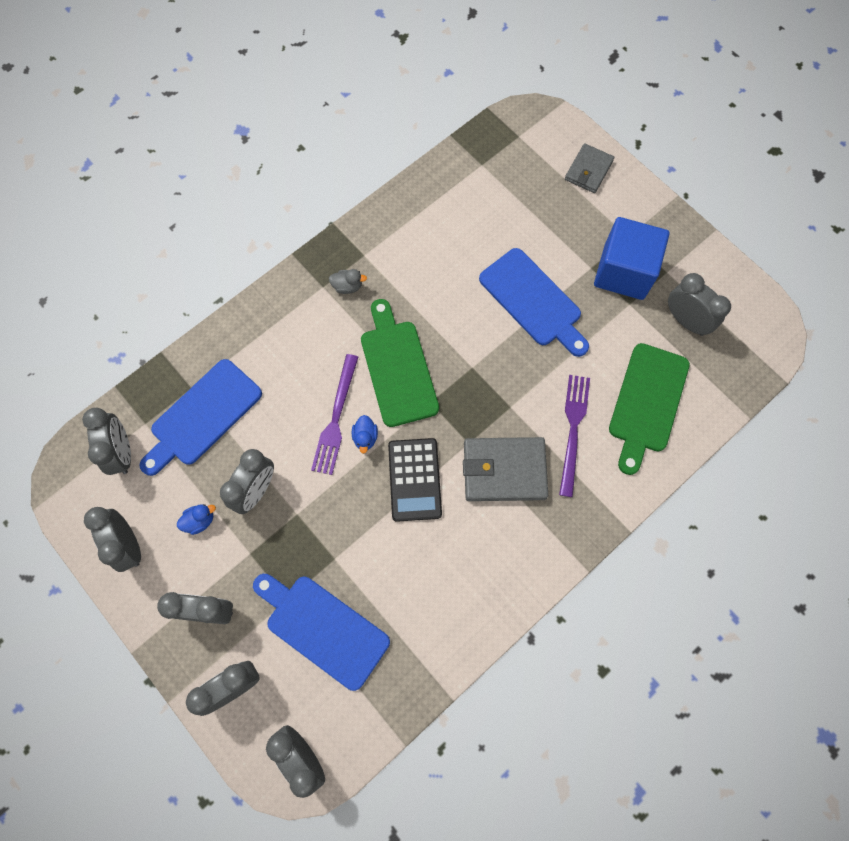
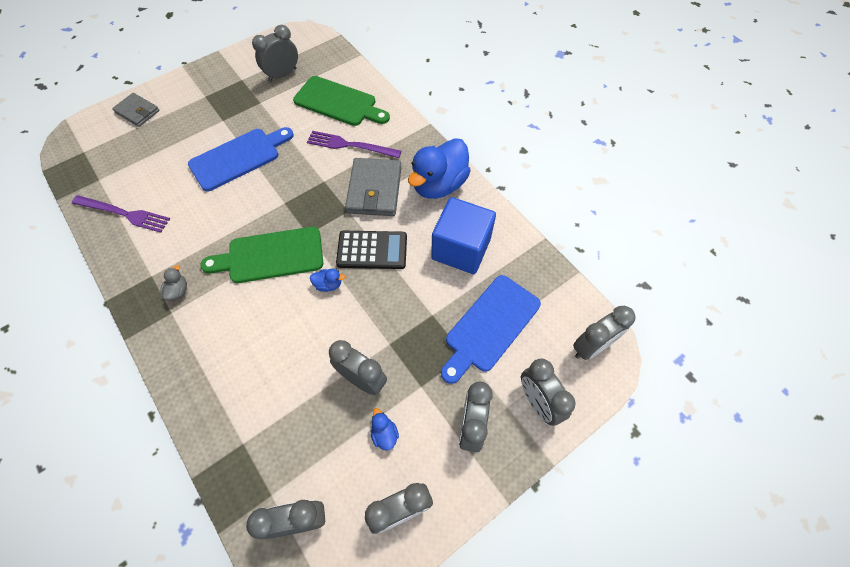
camera: 85 degrees left, 10 degrees down
blue cutting board [140,359,262,476] -> none
purple fork [311,354,358,475] -> purple fork moved to [72,195,170,233]
blue cube [594,217,670,300] -> blue cube moved to [431,197,496,274]
none -> blue duck [408,138,471,199]

